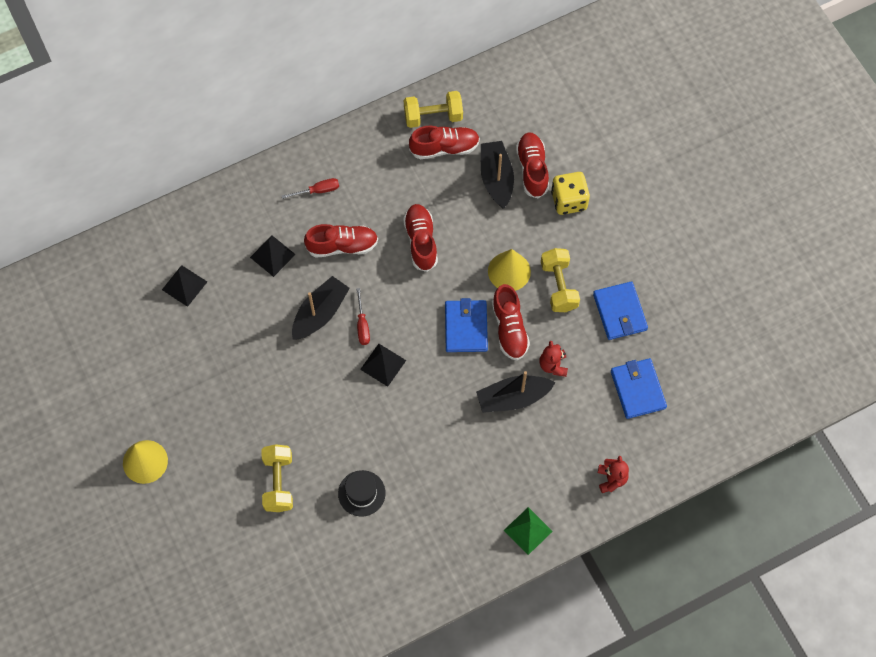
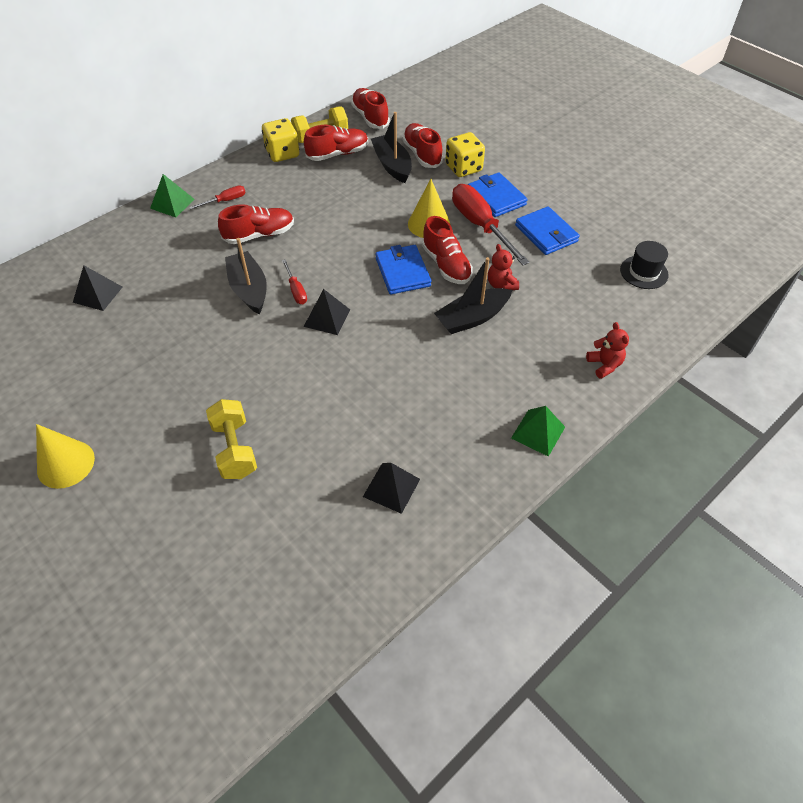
camera: 15 degrees left, 15 degrees down
black pyramid [250,236,296,277] -> black pyramid moved to [363,463,420,514]
black boat [292,276,350,340] -> black boat turned 45 degrees counterclockwise [225,238,267,314]
black hat [338,470,386,517] -> black hat moved to [620,241,669,289]
red shoe [403,204,438,272] -> red shoe moved to [351,88,390,129]
yellow dumbbell [541,248,580,312] -> red screwdriver [452,184,530,265]
blue wallet [611,358,667,419] -> blue wallet moved to [468,172,528,217]
none -> green pyramid [150,174,195,218]
none -> yellow dice [262,118,299,162]

